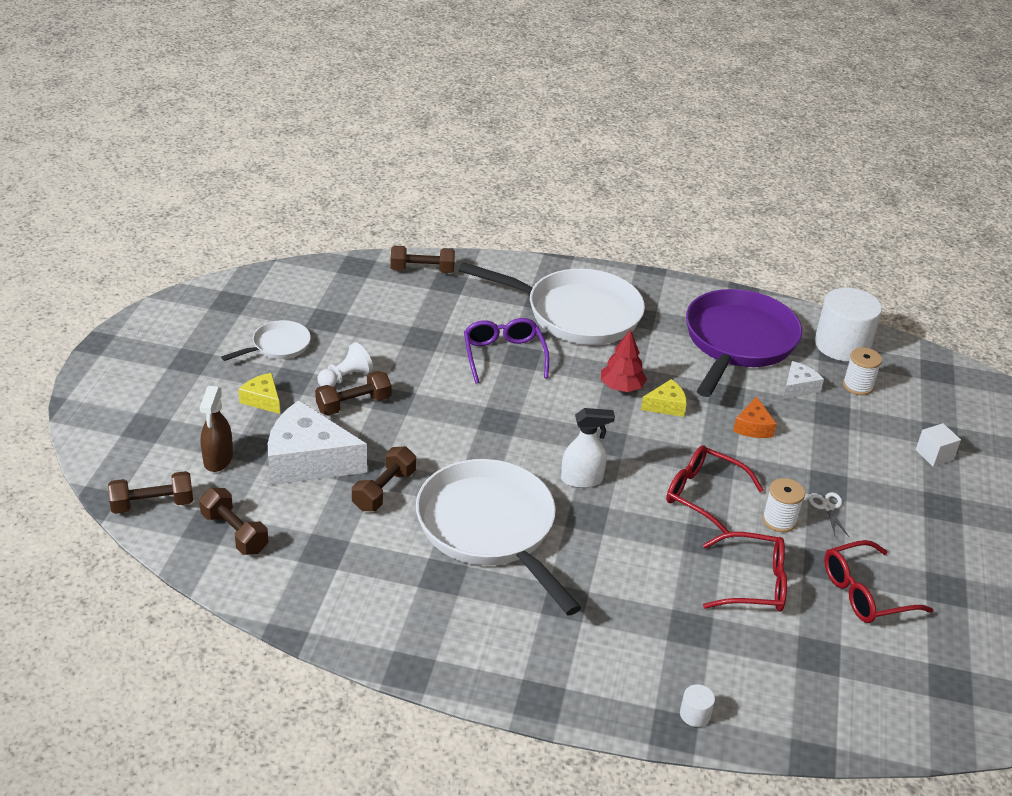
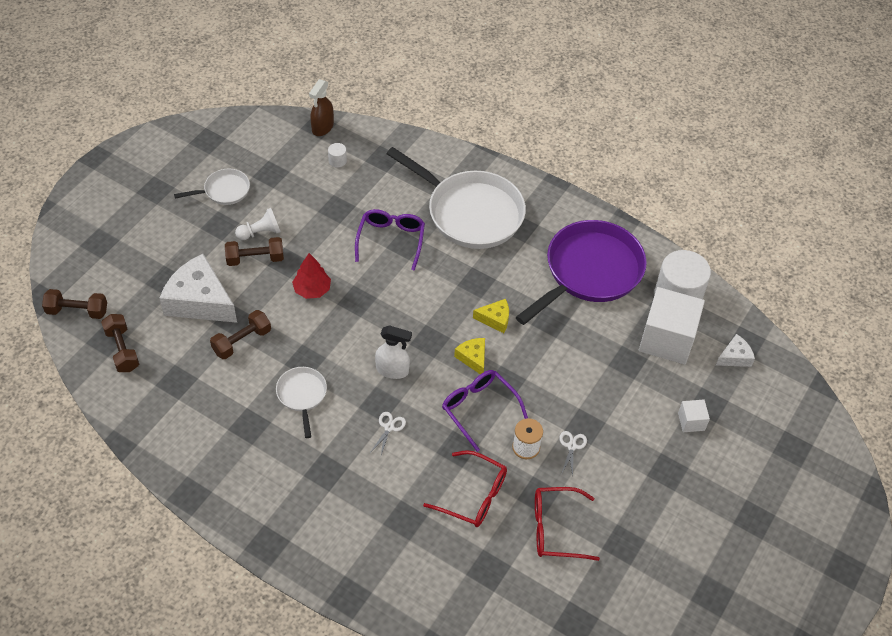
camera: 20 degrees right, 15 degrees up
brown spray bottle [200,386,233,472] -> brown spray bottle moved to [309,79,334,136]
yellow cheese [238,373,280,414] -> yellow cheese moved to [454,338,485,374]
brown dumbbell [391,246,455,273] -> none
white pan [416,459,582,615] -> white pan [276,367,327,438], size x0.47
red tree [601,329,647,392] -> red tree moved to [292,253,331,299]
red glasses [666,445,764,533] -> purple glasses [442,370,528,452]
white cylinder [680,685,715,727] -> white cylinder moved to [328,143,347,168]
orange cheese [733,397,777,438] -> none
white cheese [783,361,824,399] -> white cheese moved to [716,334,755,367]
white spool [843,347,882,395] -> white cube [639,287,705,365]
none -> white scissors [370,412,406,455]

